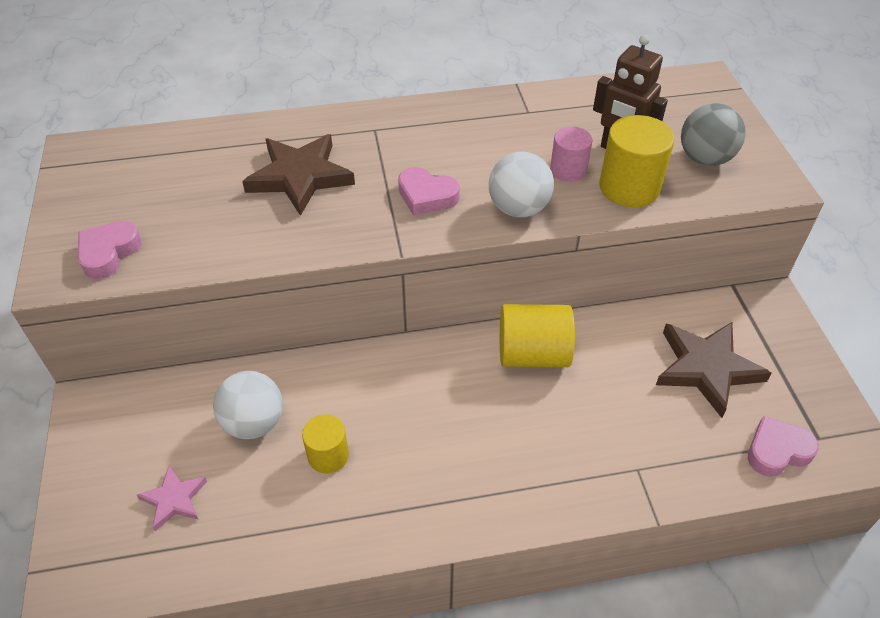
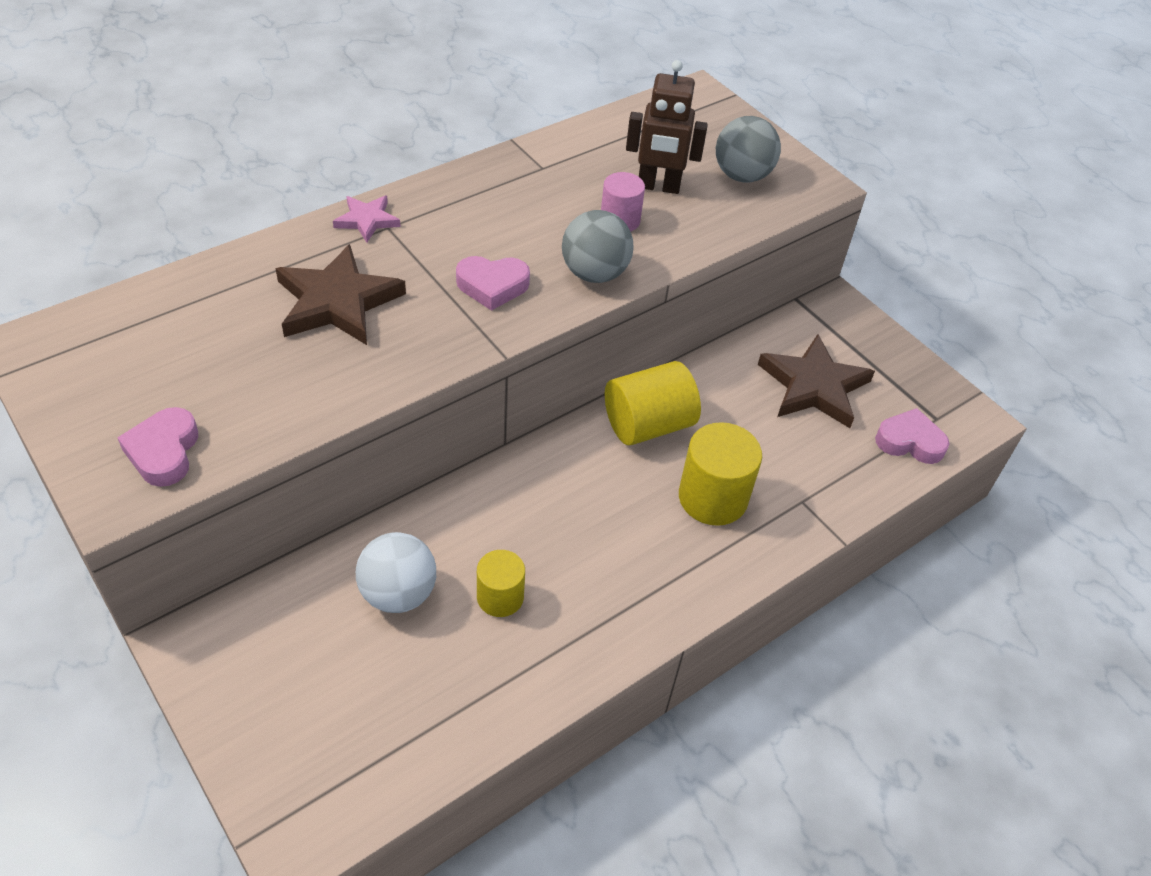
camera: 30 degrees left, 0 degrees up
pink star [137,466,207,531] -> pink star moved to [333,195,400,242]
white ball [489,152,554,217] -> grey ball [562,210,634,283]
yellow cylinder [599,115,675,207] -> yellow cylinder moved to [679,422,762,526]
pink heart [748,416,819,477] -> pink heart turned 60 degrees clockwise [875,408,949,464]

